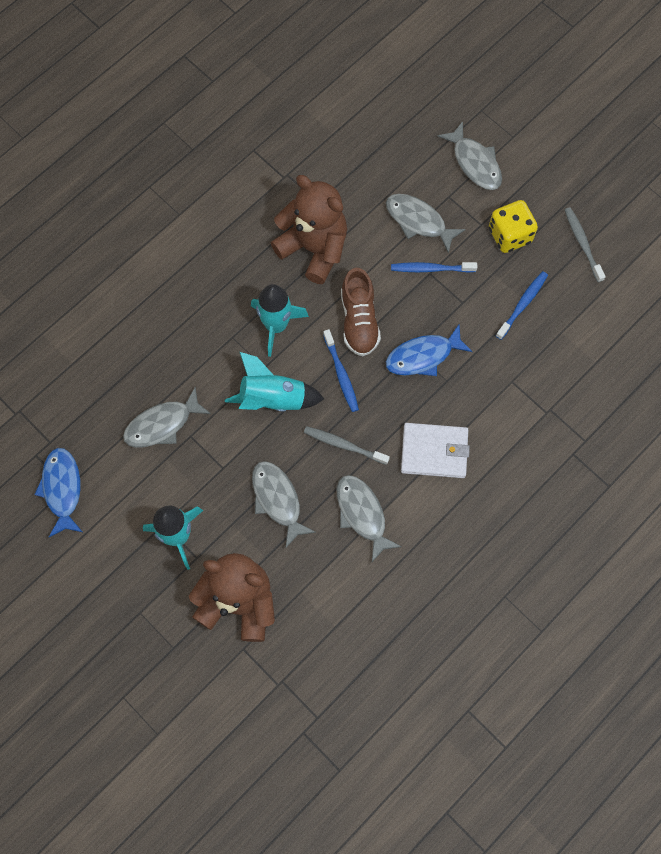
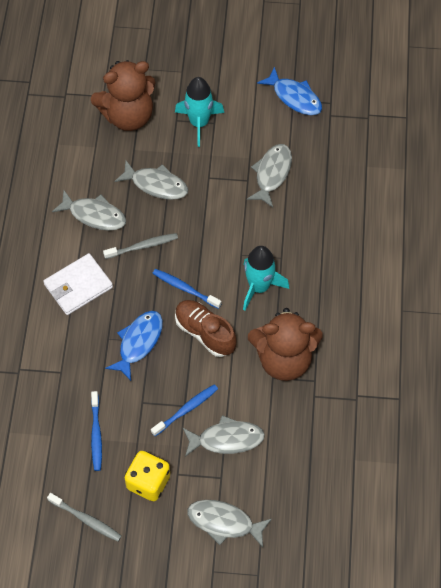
camera: 140 degrees right, 10 degrees down
turquoise rocket [225,352,324,412] -> none

